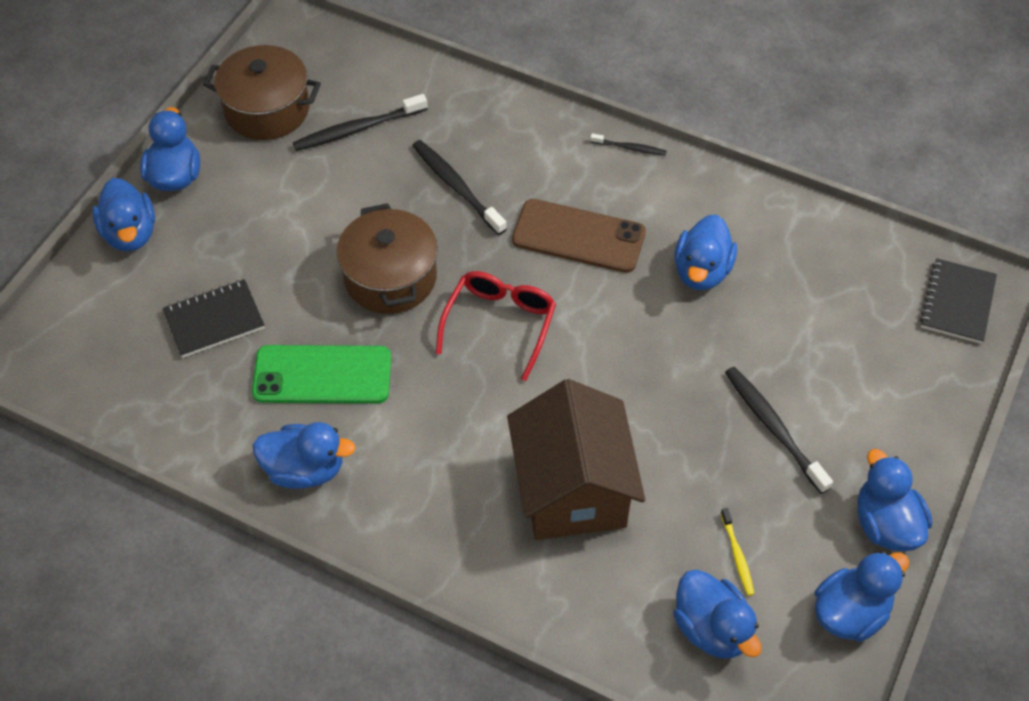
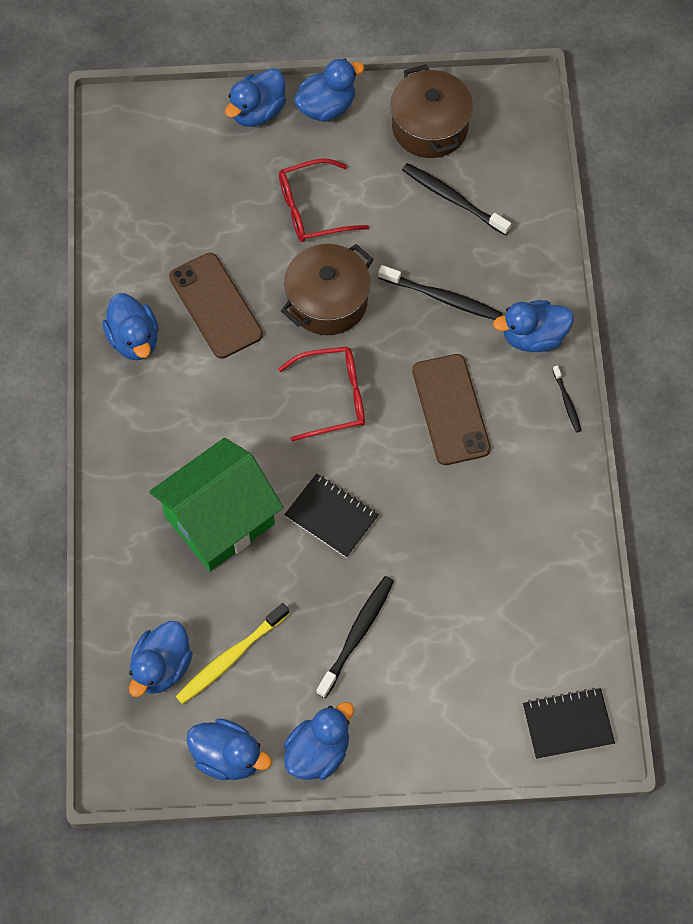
camera: 60 degrees right, 10 degrees up
black notebook [163,279,264,358] -> black notebook moved to [284,473,379,558]
green phone [252,345,391,404] -> brown phone [169,253,263,359]
black toothbrush [412,140,507,235] -> black toothbrush turned 90 degrees clockwise [378,265,502,320]
brown house [507,379,645,540] -> green house [149,438,283,571]
blue duck [674,214,737,290] -> blue duck moved to [493,300,574,352]
yellow toothbrush [721,508,754,596] -> yellow toothbrush [176,603,289,704], size x1.84
none -> red glasses [279,158,369,242]

